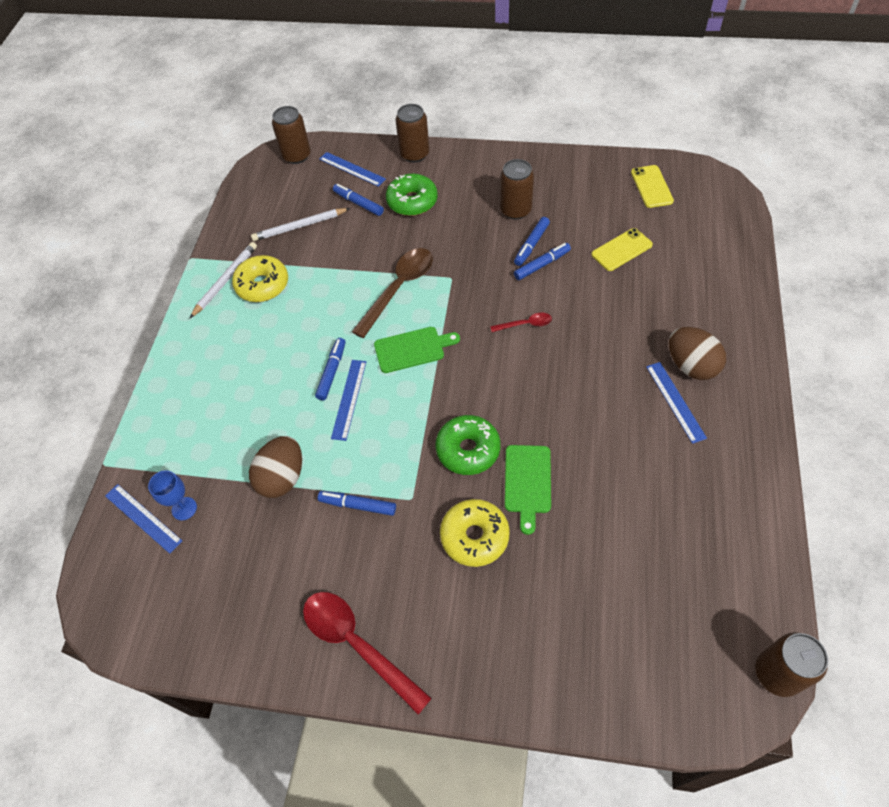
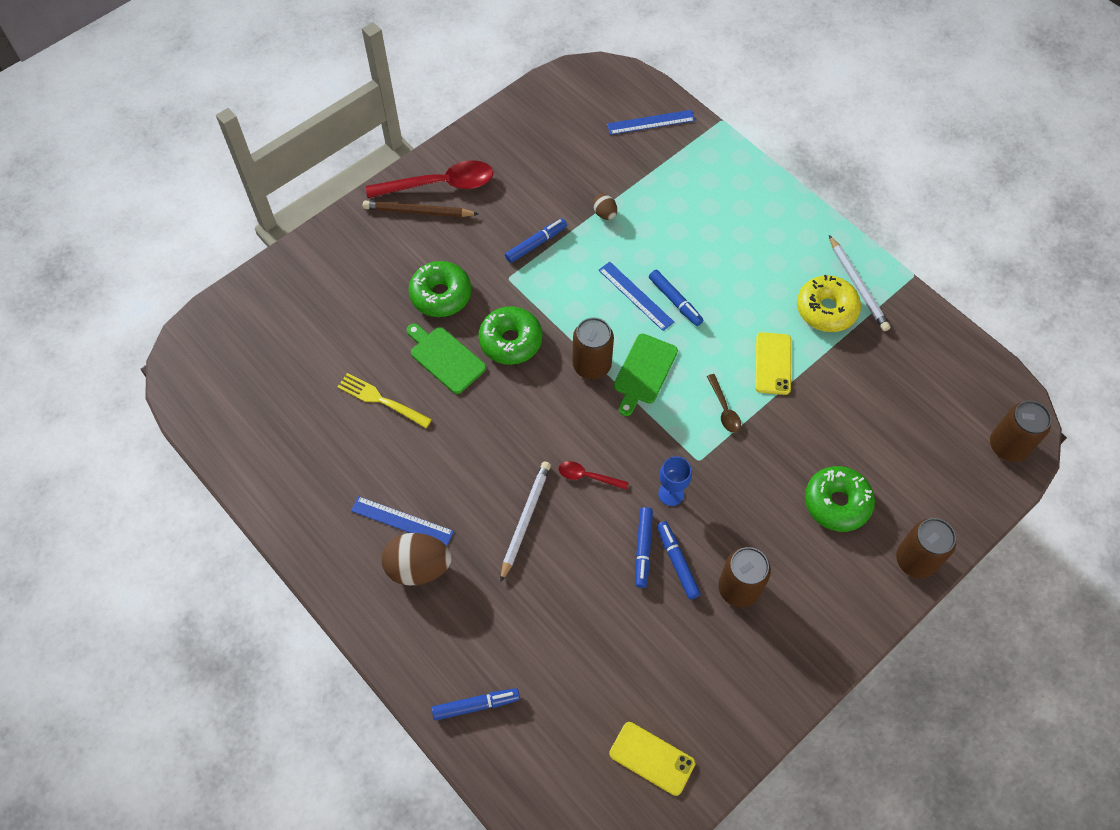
camera: 125 degrees right, 5 degrees up
blue goblet [148,471,197,520] -> blue goblet moved to [658,456,692,506]
brown egg [249,436,302,498] -> brown egg [593,194,617,220], size x0.51
white pencil [251,208,350,241] -> white pencil moved to [500,461,551,582]
blue ruler [319,152,386,187] -> none
blue marker [333,184,384,216] -> blue marker moved to [432,688,520,720]
brown spoon [352,248,433,338] -> brown spoon [707,374,741,432], size x0.49
yellow donut [440,499,510,567] -> green donut [409,261,471,317]
red spoon [490,312,552,332] -> red spoon turned 75 degrees clockwise [559,461,629,490]
yellow phone [591,228,653,271] -> yellow phone moved to [755,332,791,395]
brown can [756,632,828,697] -> brown can moved to [572,317,614,379]
none -> yellow fork [337,373,432,428]
none -> brown pencil [363,201,478,217]

